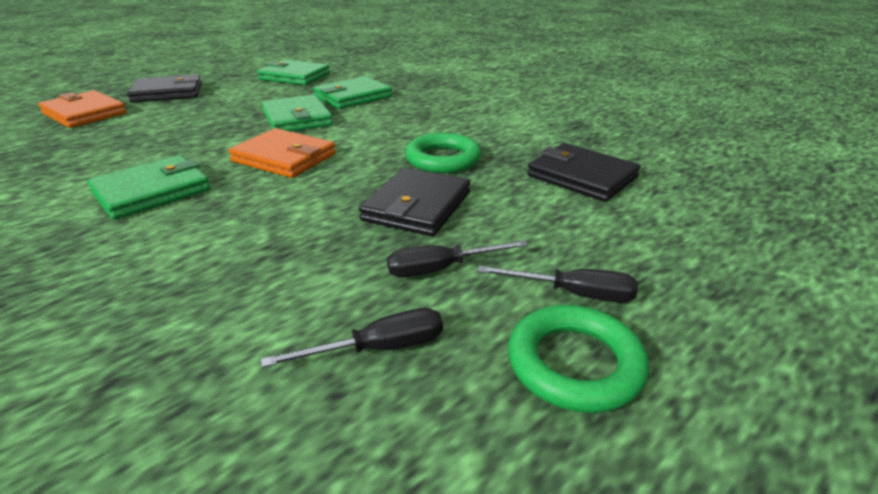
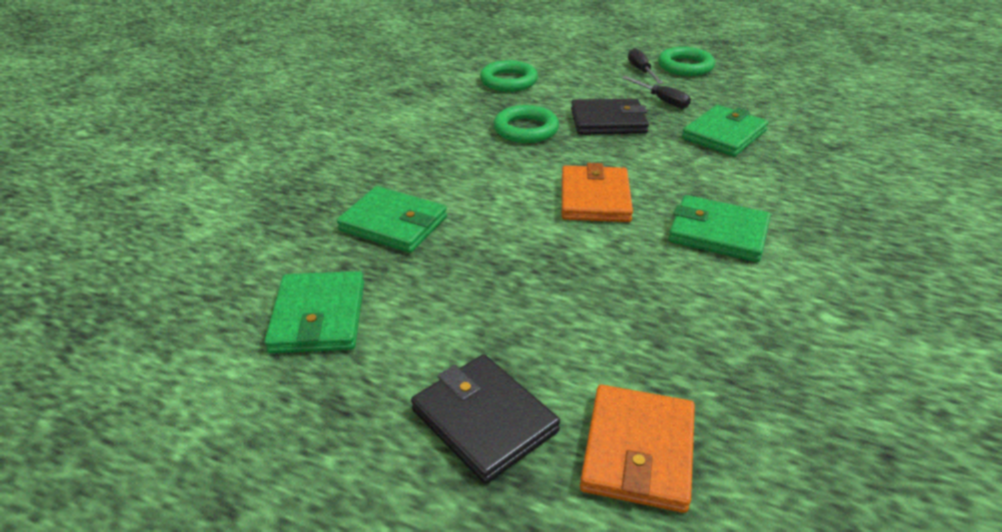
camera: 115 degrees left, 5 degrees up
black screwdriver [261,308,443,368] -> none
green wallet [262,95,333,132] -> green wallet moved to [682,105,769,157]
black wallet [527,143,640,202] -> green ring [480,60,538,92]

